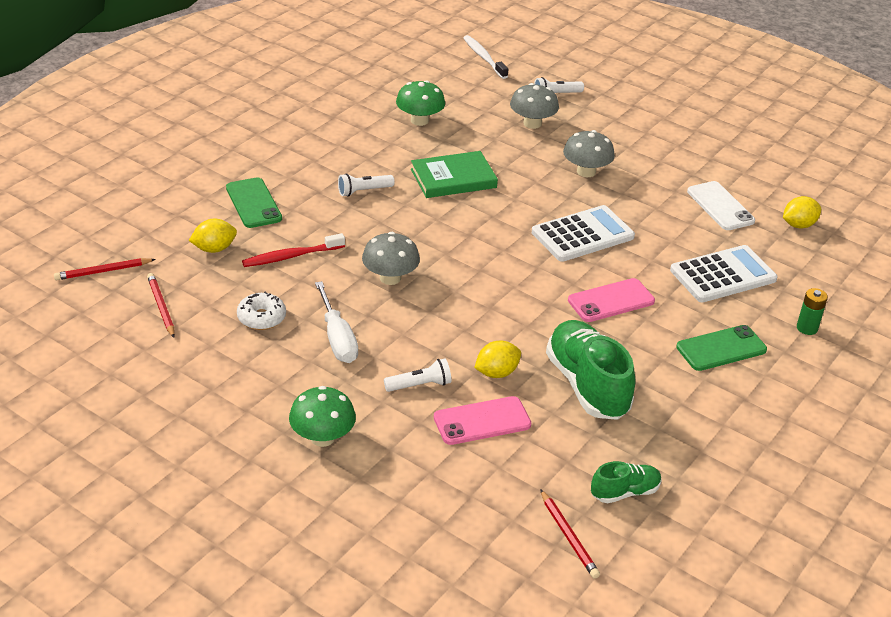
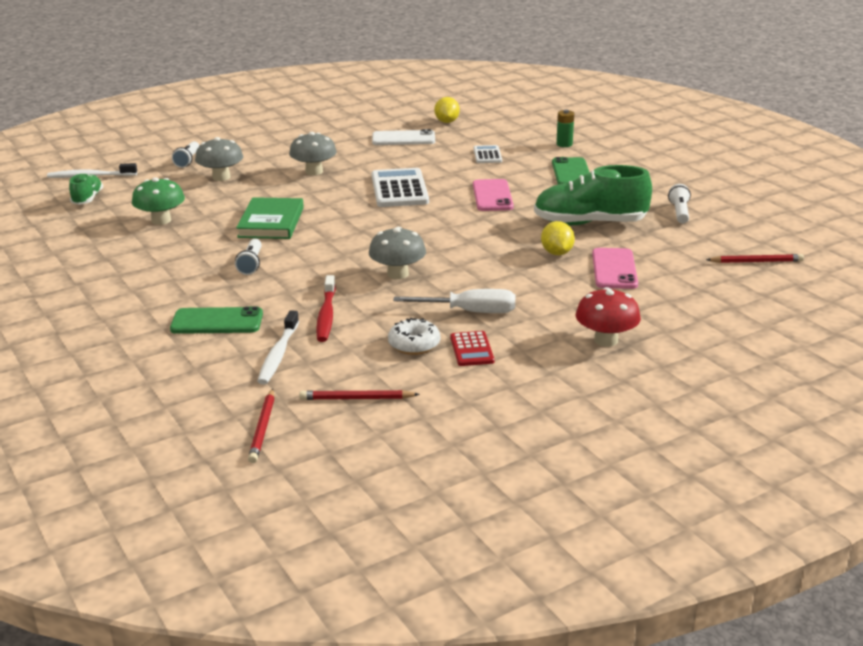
camera: 65 degrees left, 10 degrees down
yellow lemon [189,219,237,253] -> white toothbrush [257,310,299,385]
green mushroom [289,386,356,447] -> red mushroom [576,287,641,347]
white flashlight [384,359,451,392] -> white flashlight moved to [668,184,691,223]
green shoe [591,461,662,503] -> green shoe moved to [69,173,103,205]
white calculator [670,245,778,302] -> white calculator [474,145,502,163], size x0.54
none -> red calculator [450,331,495,366]

